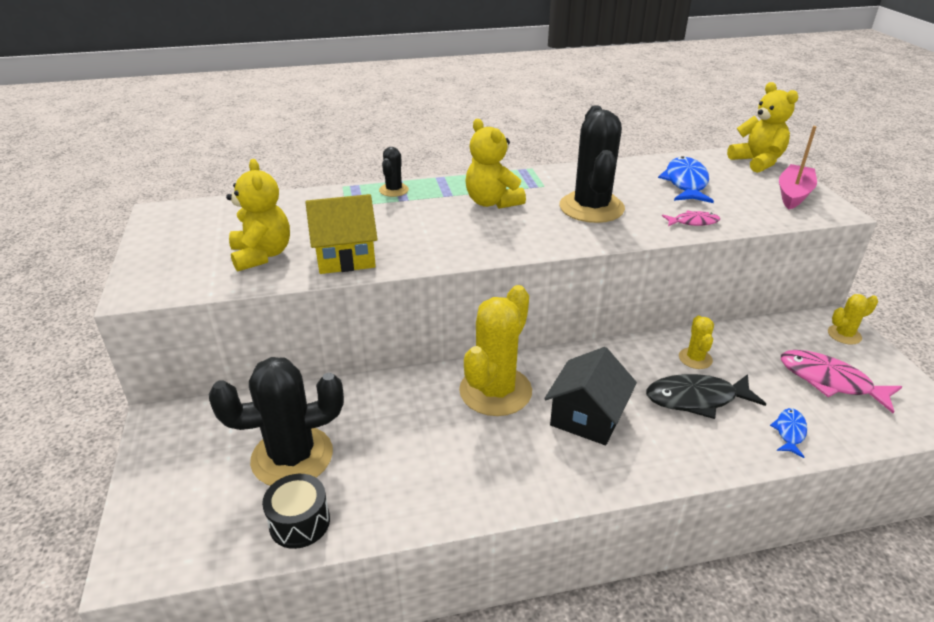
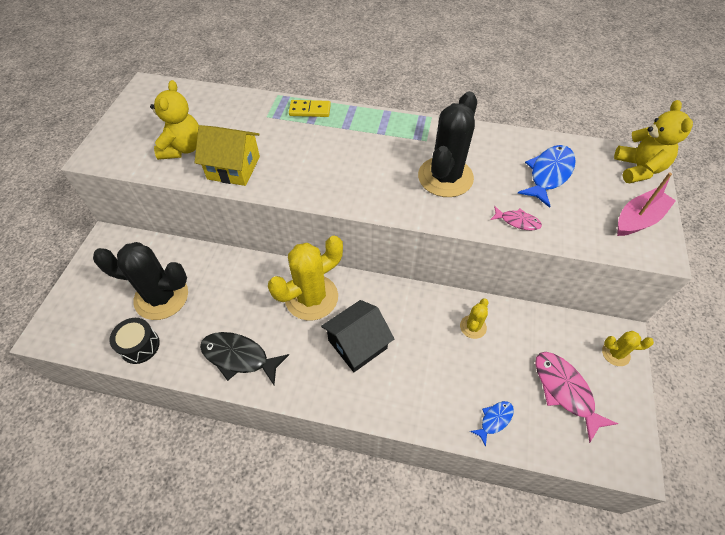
camera: 25 degrees right, 20 degrees up
black cactus [379,147,409,197] -> yellow domino [289,100,331,117]
yellow teddy bear [465,119,526,209] -> none
black fish [646,374,766,419] -> black fish moved to [200,332,289,385]

